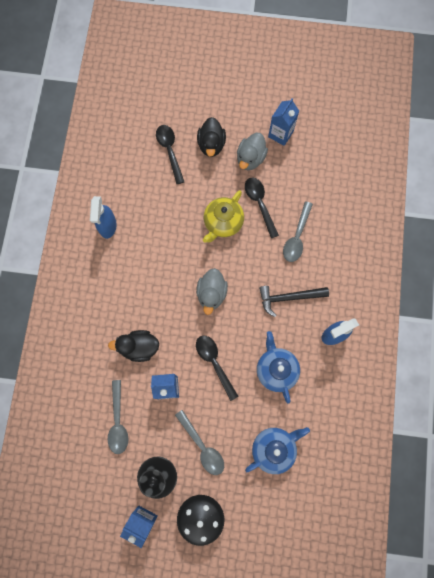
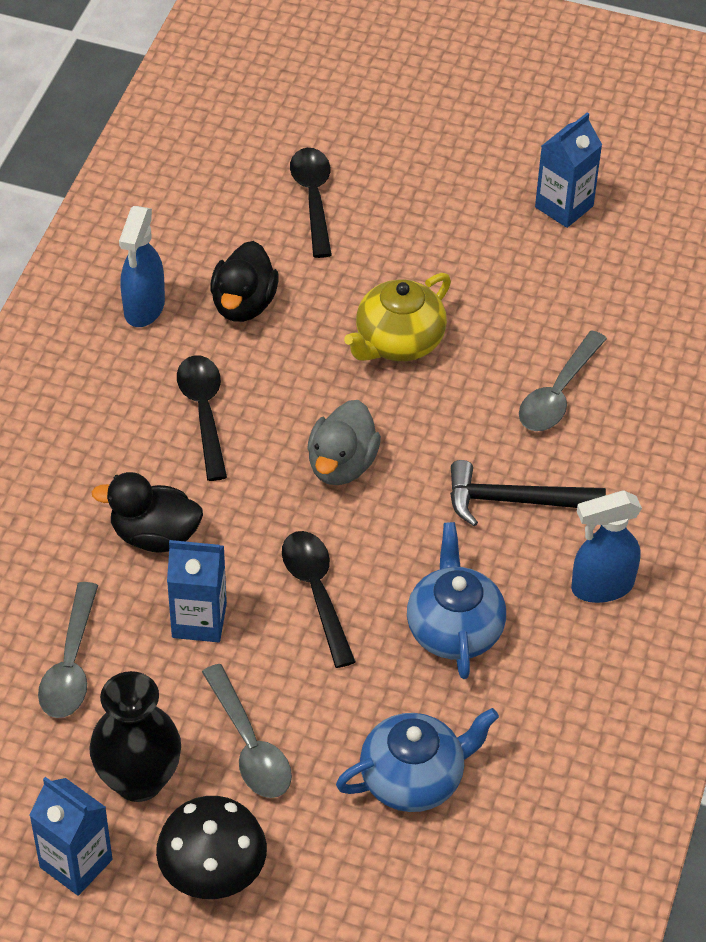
camera: 10 degrees right, 25 degrees down
black duck [197,117,226,157] -> black duck moved to [210,241,279,322]
grey duck [237,133,268,170] -> none
black spoon [245,177,279,238] -> black spoon moved to [177,355,227,481]

